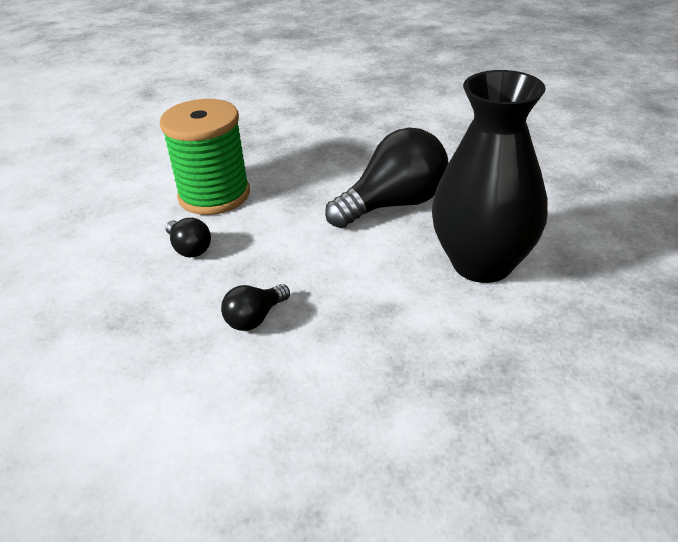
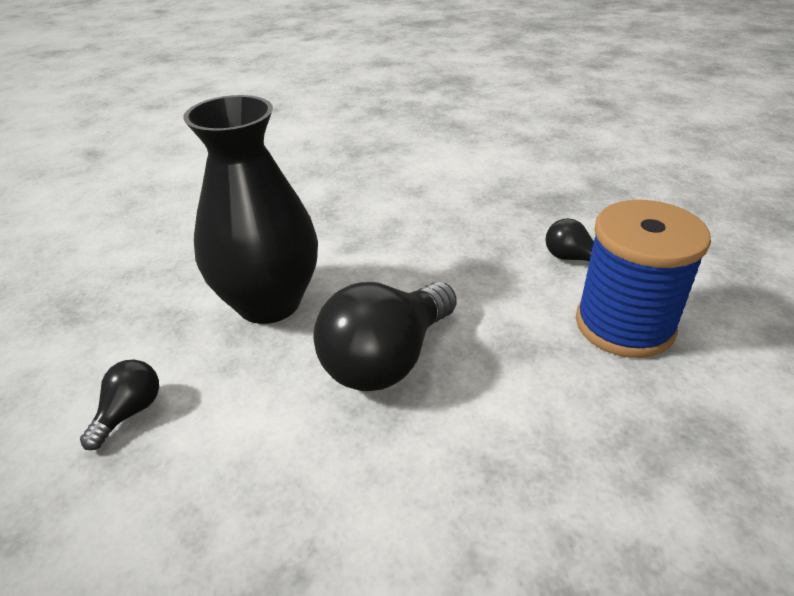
camera: 160 degrees right, 0 degrees up
green spool [160,99,250,215] -> blue spool [576,200,711,358]
black light bulb [221,284,290,331] -> black light bulb moved to [80,359,159,450]

